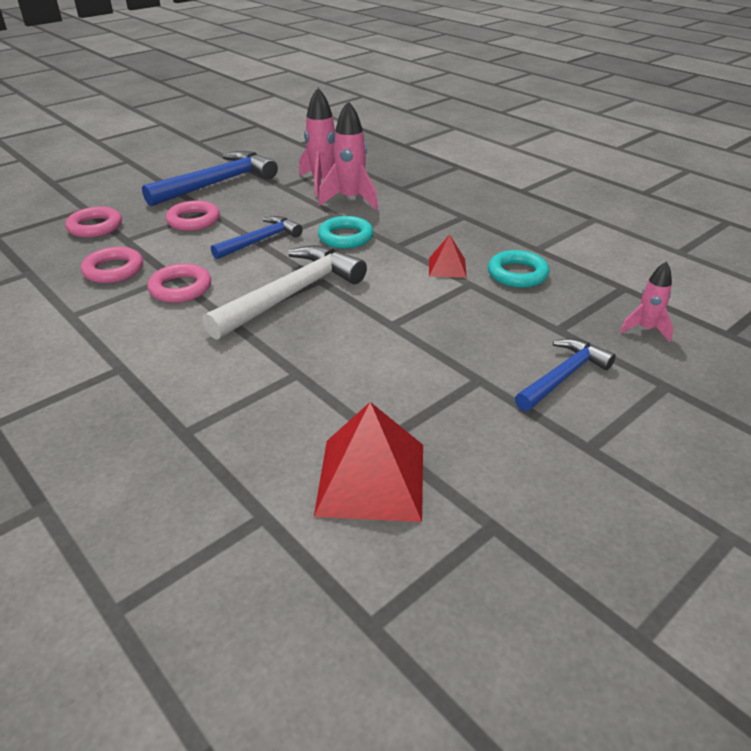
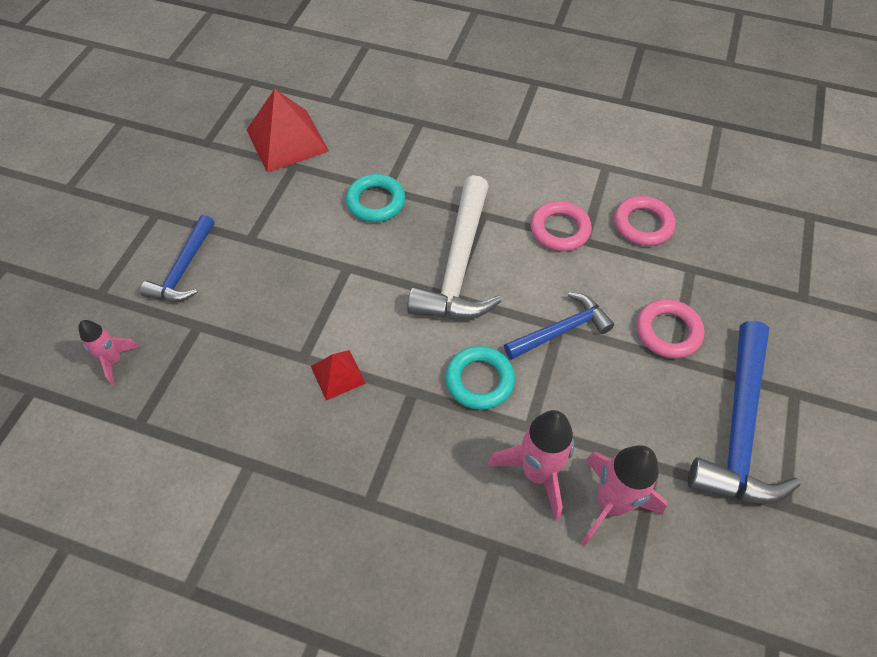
camera: 150 degrees right, 20 degrees up
pink ring [65,206,122,238] -> none
blue hammer [211,216,303,259] -> blue hammer turned 135 degrees counterclockwise [504,292,614,360]
turquoise ring [488,250,549,288] -> turquoise ring moved to [346,174,405,222]

